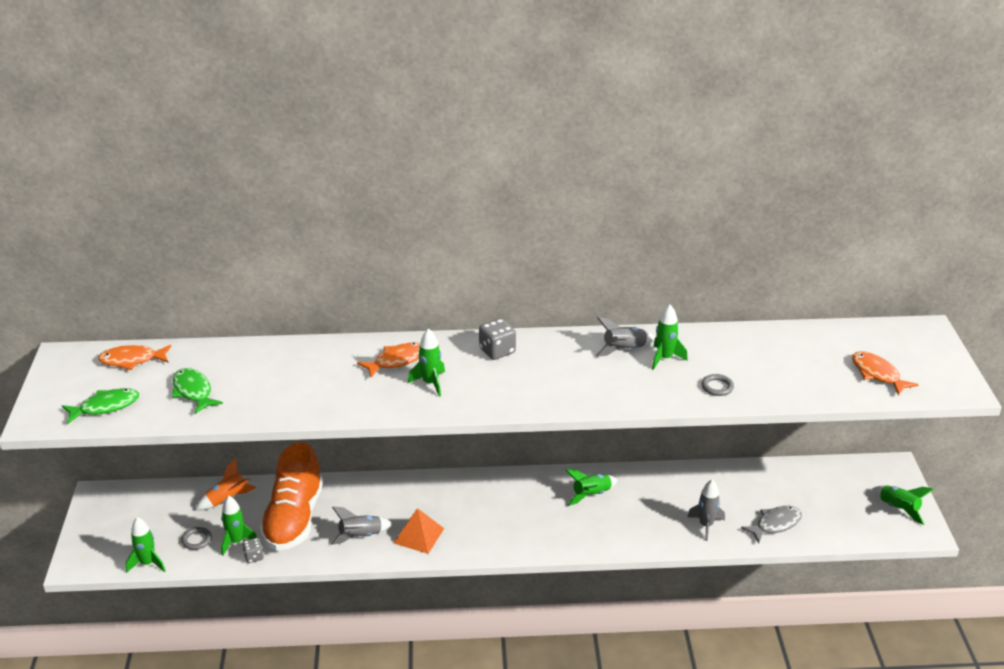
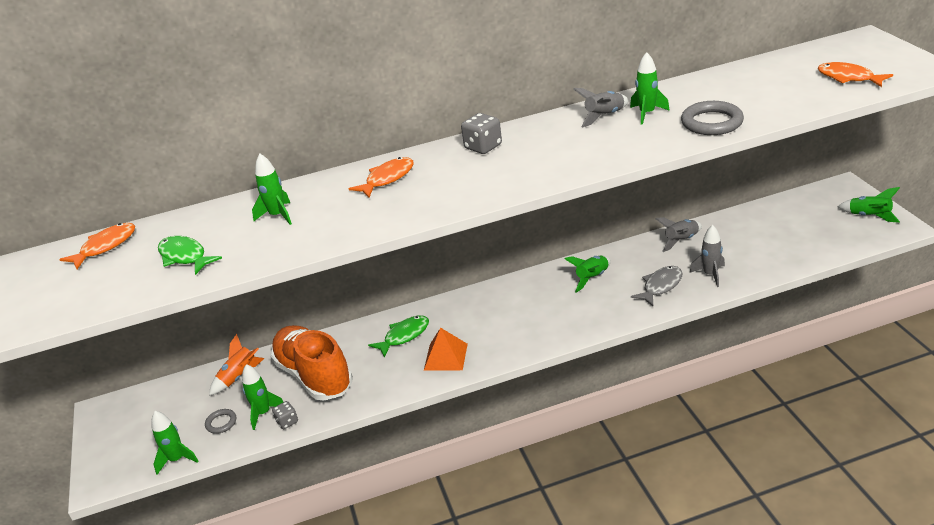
camera: 10 degrees left, 0 degrees up
green fish [62,388,139,424] -> green fish moved to [368,315,429,357]
orange fish [98,345,171,370] -> orange fish turned 150 degrees clockwise [59,223,135,269]
orange shoe [259,442,323,551] -> orange shoe turned 150 degrees clockwise [270,325,353,400]
grey rocket [331,506,393,545] -> grey rocket moved to [655,217,702,252]
green rocket [408,328,445,397] -> green rocket moved to [252,154,292,225]
grey ring [702,374,734,396] -> grey ring [681,101,744,135], size x1.87
grey fish [741,506,802,543] -> grey fish moved to [631,266,683,306]

